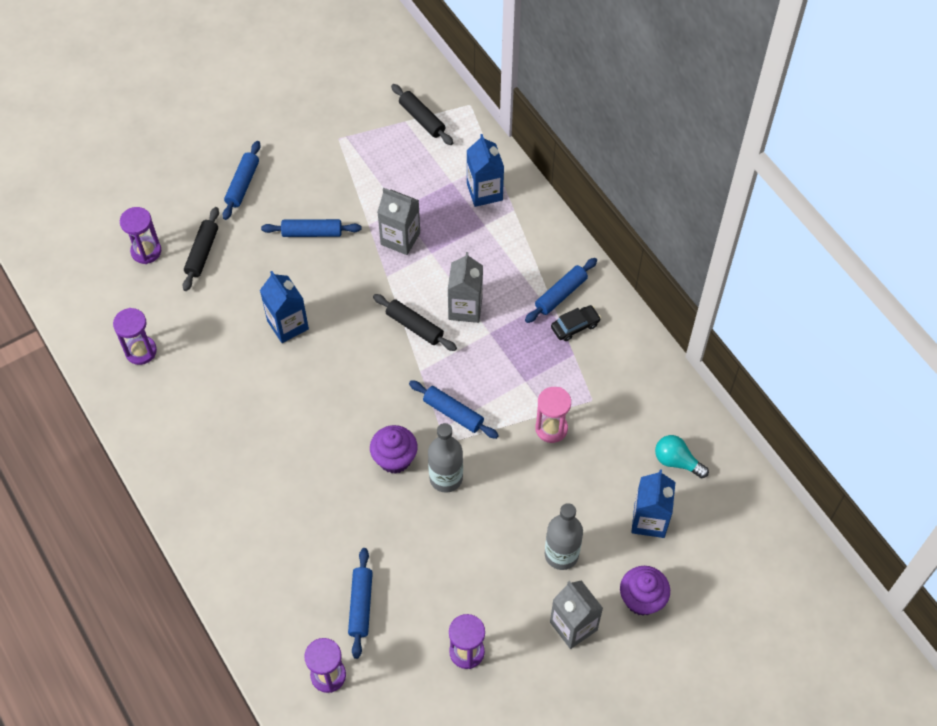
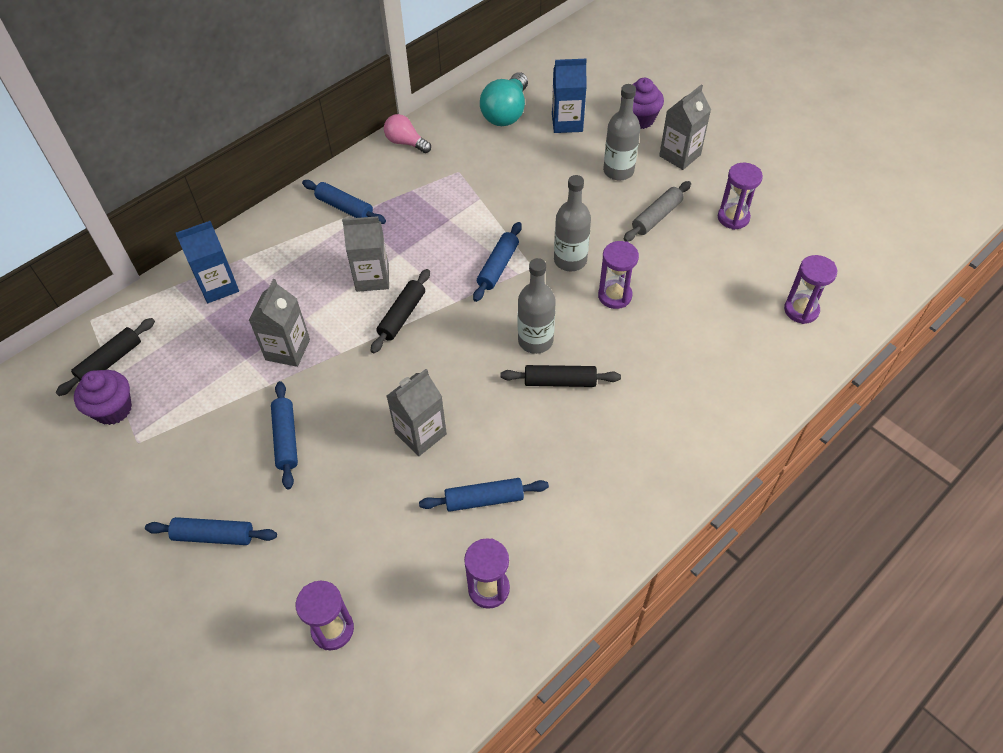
camera: 100 degrees left, 5 degrees down
black rolling pin [183,207,219,291] -> black rolling pin moved to [500,365,621,387]
blue carton [260,271,309,343] -> grey carton [387,369,447,456]
blue rolling pin [348,548,373,659] -> blue rolling pin moved to [419,478,549,512]
purple cupcake [370,425,418,474] -> purple cupcake moved to [74,370,132,425]
pink hourglass [535,387,571,443] -> none
black car [551,305,601,341] -> none
turquoise light bulb [655,435,709,478] -> turquoise light bulb [480,73,528,126], size x1.58
none -> pink light bulb [384,114,431,153]
none -> grey bottle [518,258,556,354]
none -> purple hourglass [598,241,639,309]
none -> grey rolling pin [624,181,691,242]

